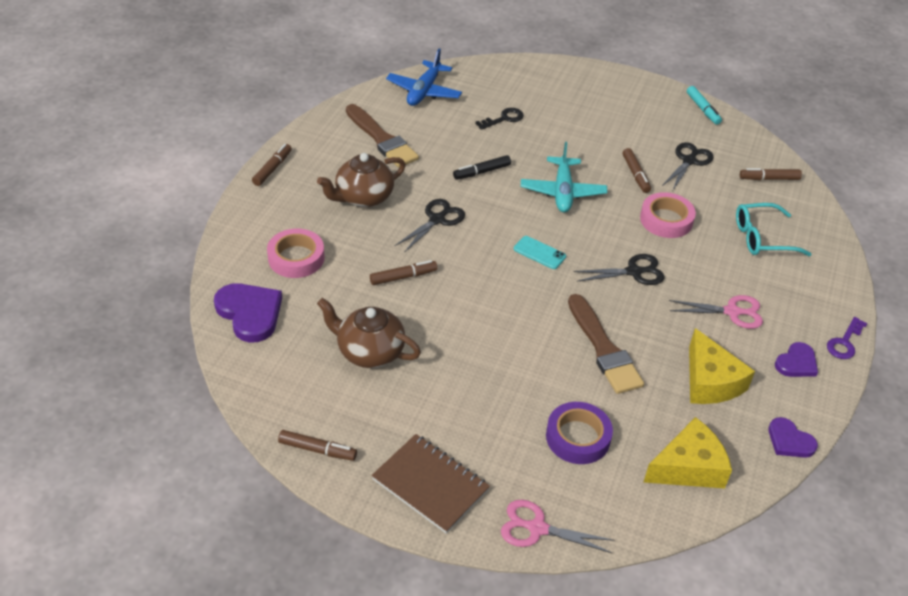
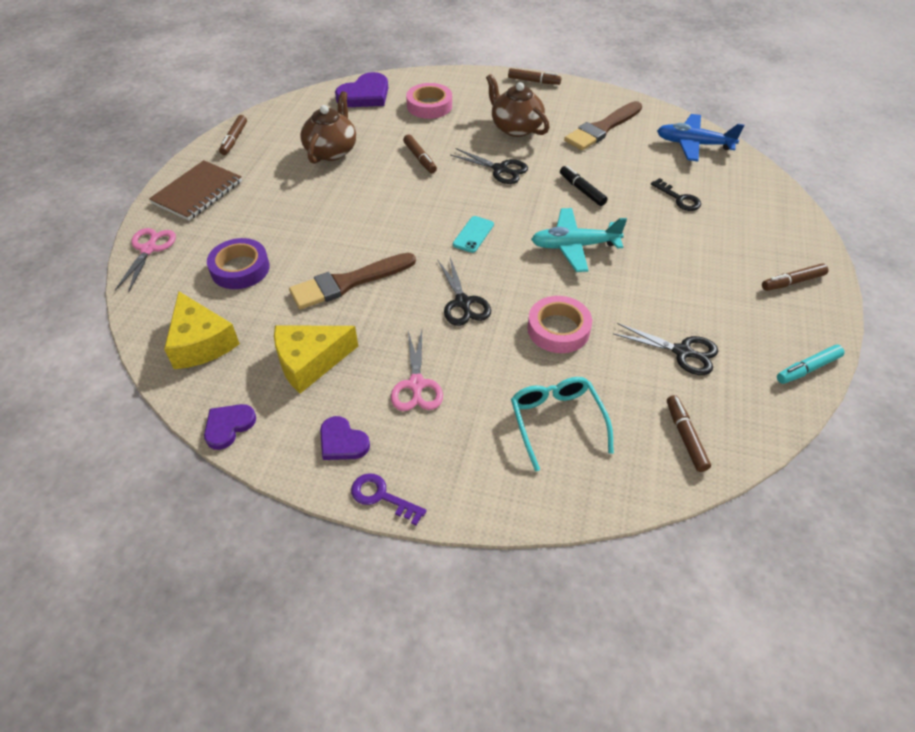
camera: 85 degrees right, 5 degrees up
brown marker [622,148,651,193] -> brown marker moved to [762,263,828,291]

